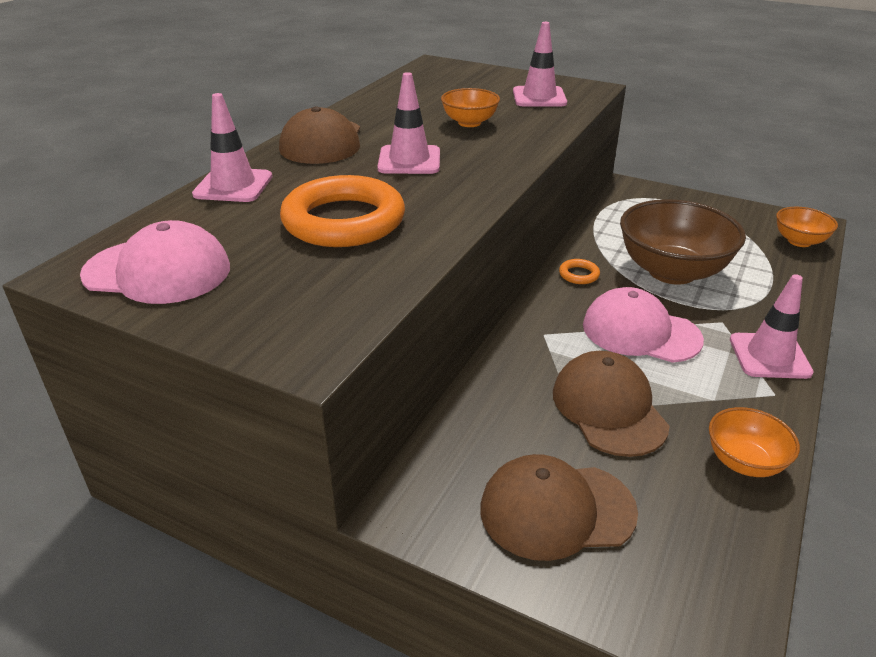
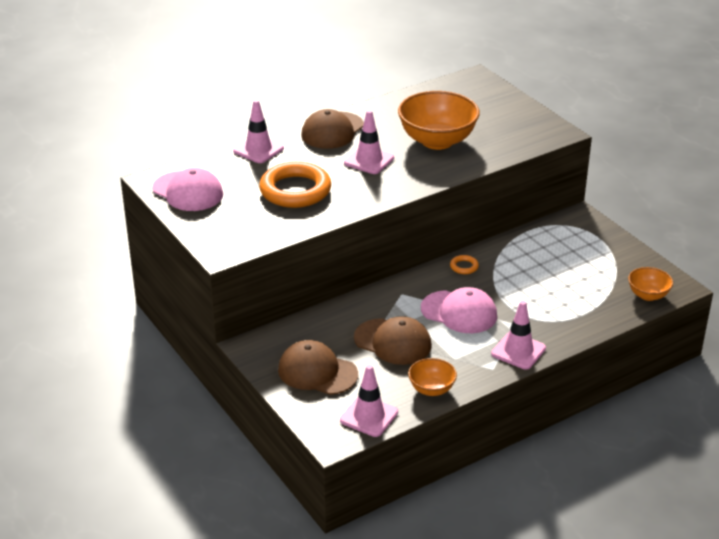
camera: 30 degrees right, 0 degrees up
orange bowl [441,88,500,127] -> orange bowl [398,91,480,150], size x1.94
pink traffic cone [513,22,567,106] -> pink traffic cone moved to [340,364,398,437]
brown cap [553,351,670,457] -> brown cap turned 105 degrees clockwise [354,316,432,365]
pink cap [583,287,704,363] -> pink cap turned 150 degrees clockwise [421,287,497,333]
brown bowl [620,199,746,285] -> none

